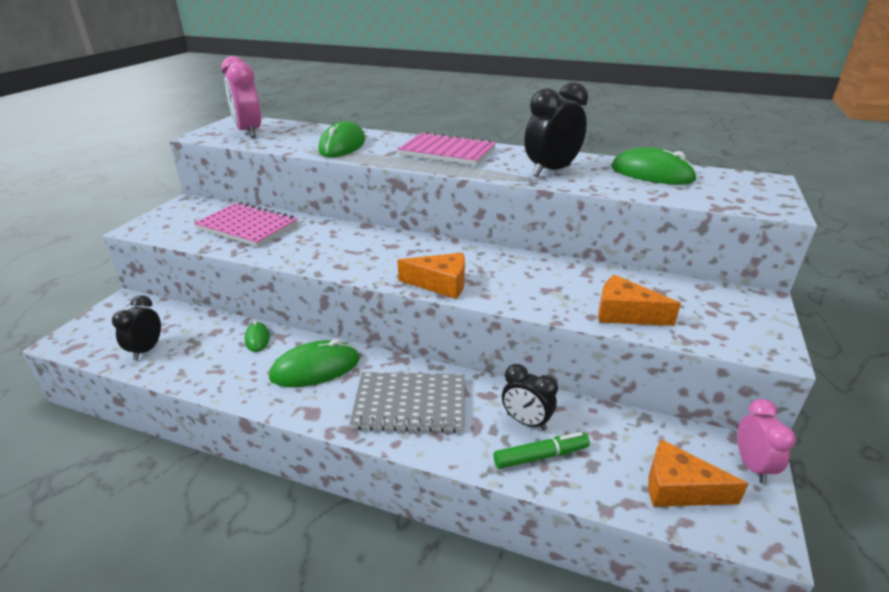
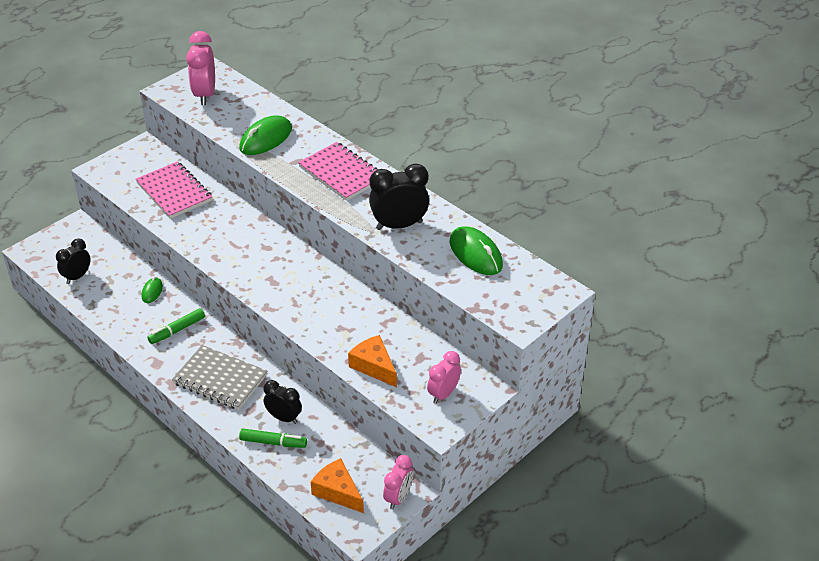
camera: 25 degrees right, 10 degrees up
green mouse [269,339,360,387] -> green marker [147,308,205,344]
orange cheese [397,253,465,299] -> none
black clock [502,364,558,430] -> black clock turned 150 degrees clockwise [264,380,302,424]
none -> pink clock [427,351,461,404]

